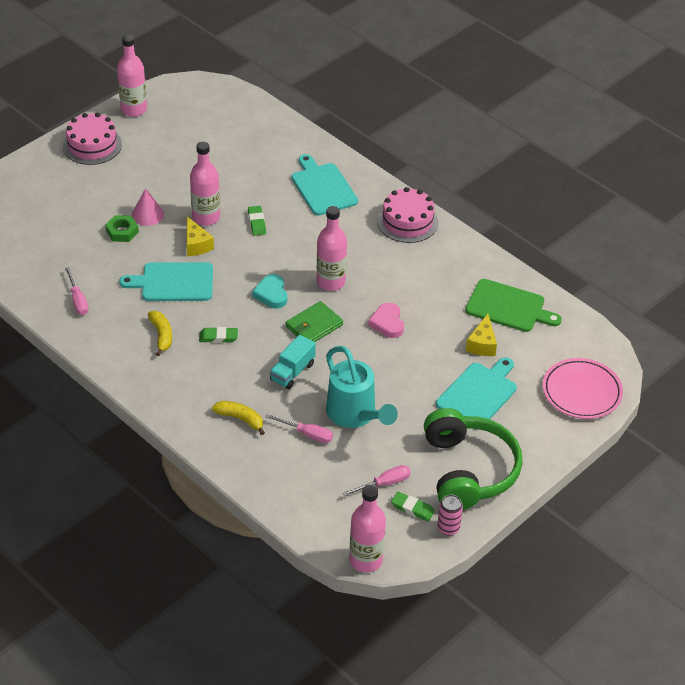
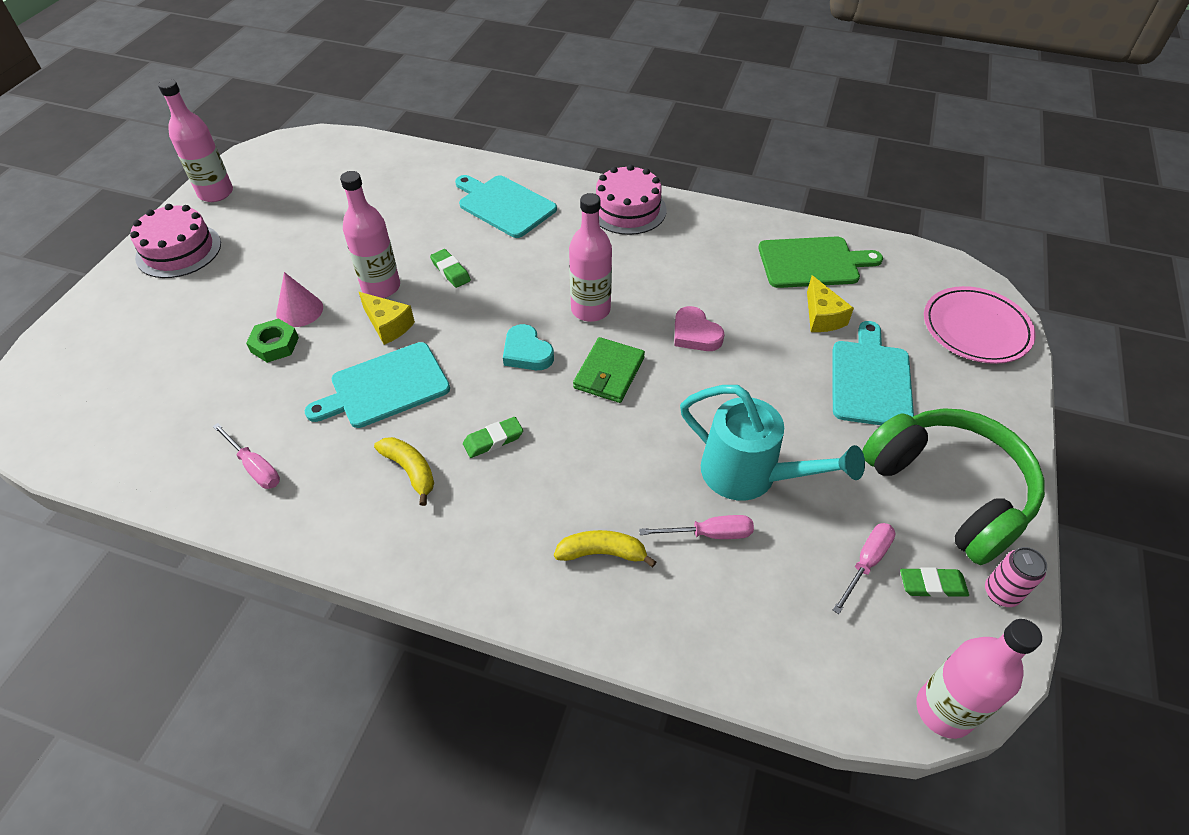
camera: 25 degrees left, 5 degrees up
turquoise truck [270,335,316,389] -> none

